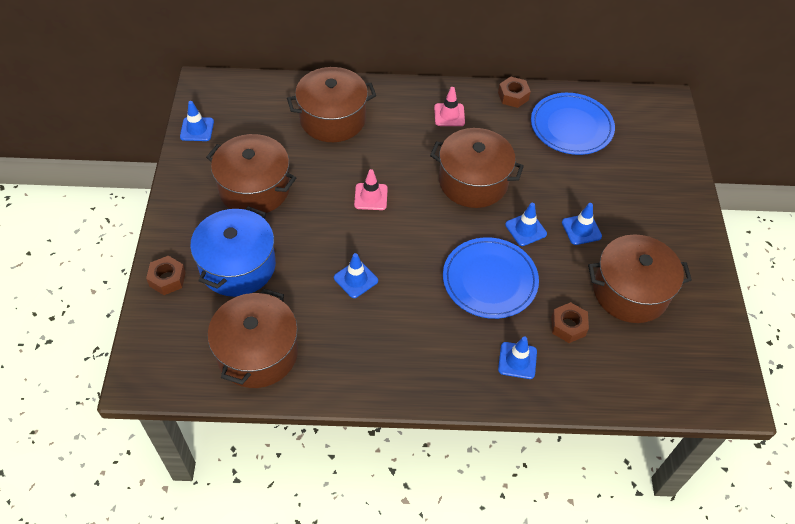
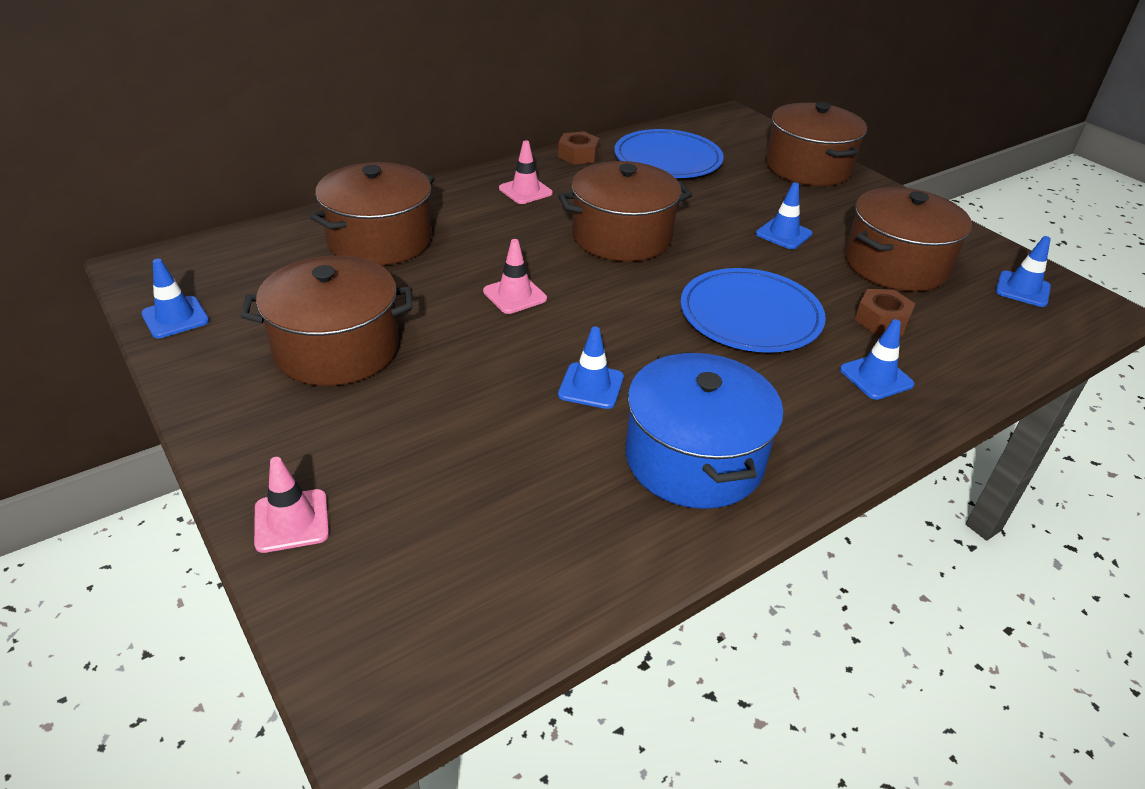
camera: 35 degrees left, 15 degrees down
brown nut [146,256,186,295] -> pink traffic cone [254,457,329,553]
blue pot [190,206,276,297] -> blue pot moved to [625,352,784,509]
brown pot [207,289,298,388] -> brown pot moved to [766,102,867,186]
blue traffic cone [505,203,547,246] -> blue traffic cone moved to [996,236,1051,307]

